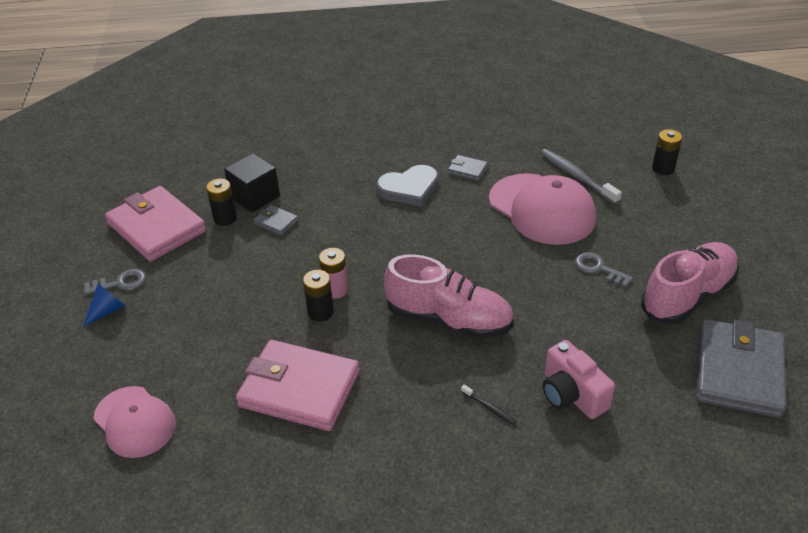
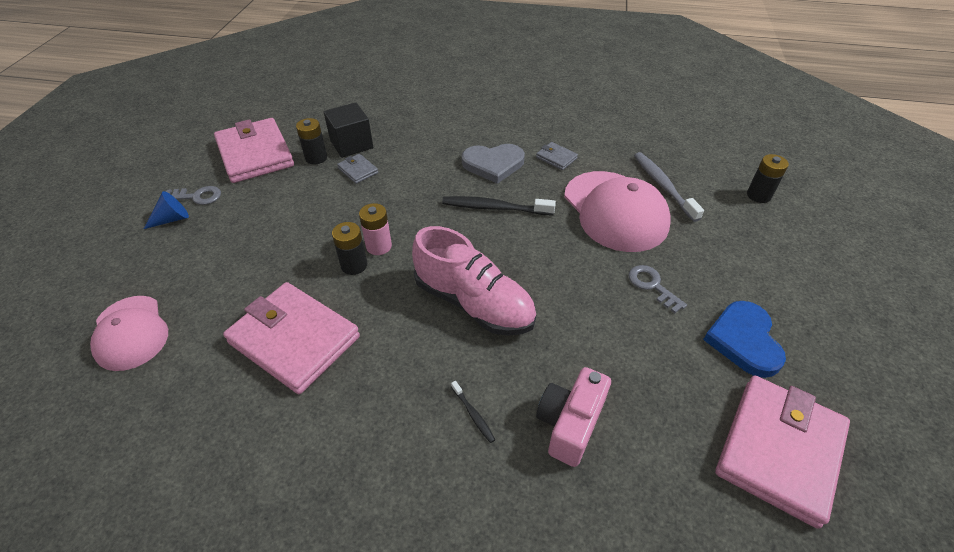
camera: 15 degrees right, 5 degrees up
pink camera [542,340,615,419] -> pink camera turned 45 degrees clockwise [536,367,611,467]
pink shoe [641,242,739,324] -> blue heart [703,301,786,378]
grey wallet [696,319,786,418] -> pink wallet [715,376,850,529]
none -> black toothbrush [442,196,556,215]

